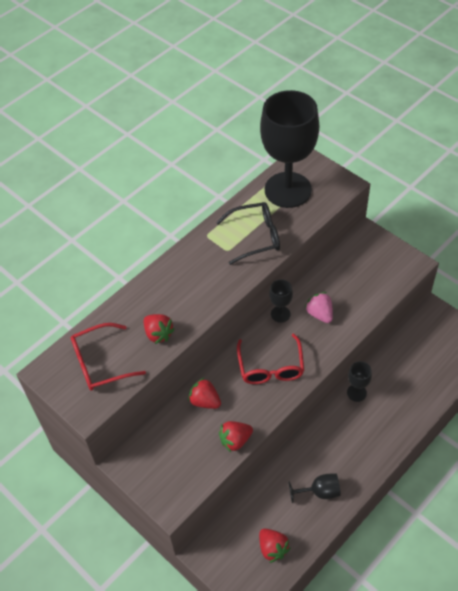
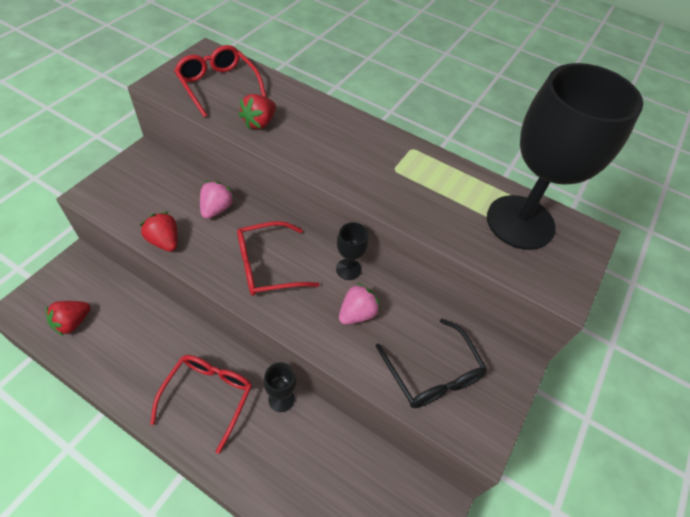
camera: 70 degrees right, 0 degrees up
red strawberry [188,378,221,409] -> pink strawberry [200,181,235,219]
black glasses [216,202,280,265] -> black glasses moved to [376,318,488,408]
black goblet [289,474,341,503] -> none
none -> red glasses [150,355,252,454]

